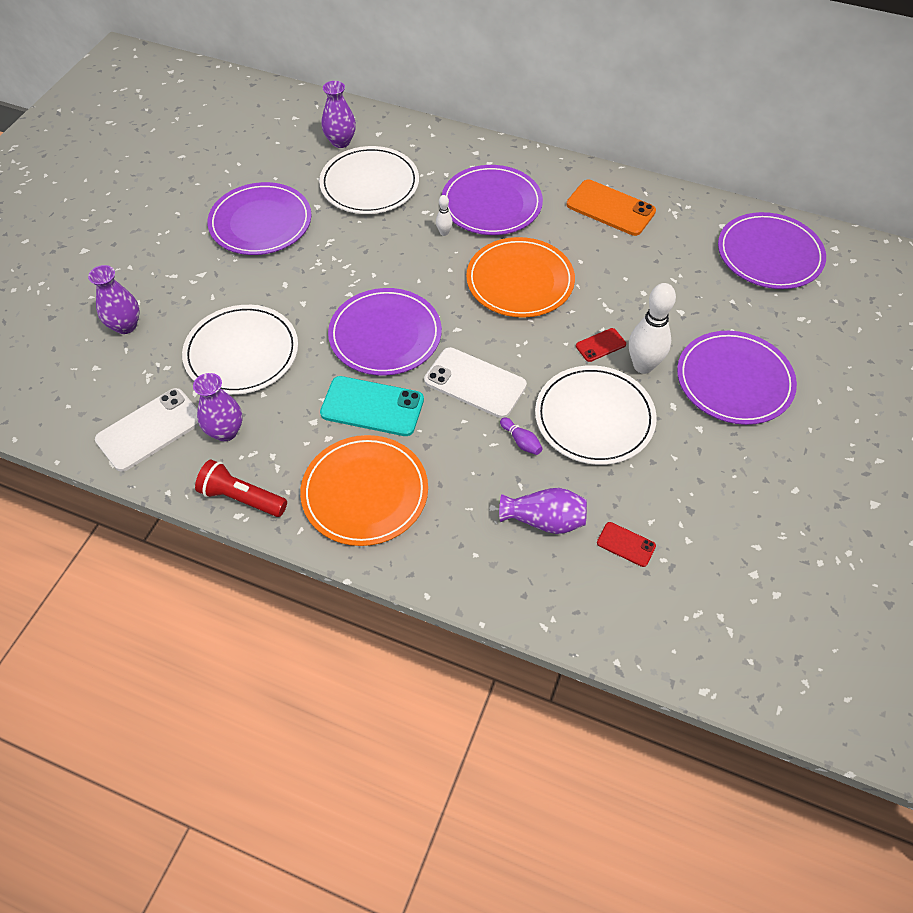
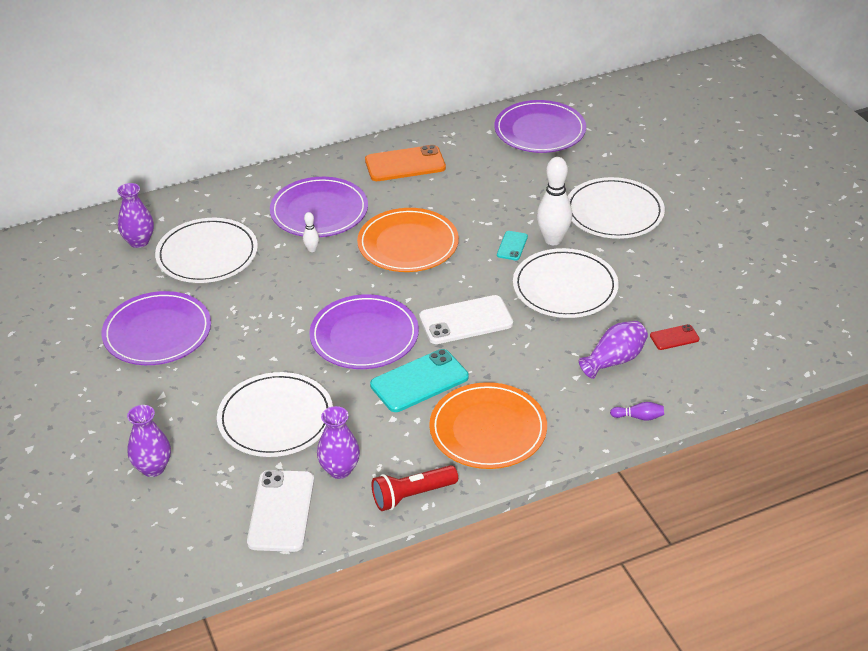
camera: 45 degrees left, 15 degrees down
purple bowling pin [500,417,543,455] -> purple bowling pin moved to [610,402,664,421]
red phone [576,328,626,362] -> turquoise phone [497,231,528,260]
purple plate [677,331,797,425] -> white plate [568,177,665,239]

